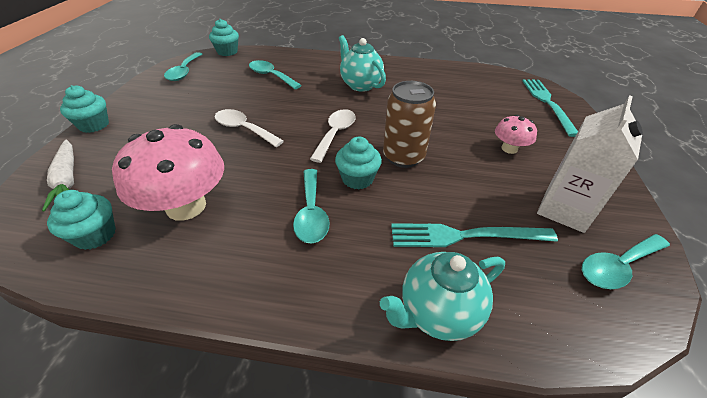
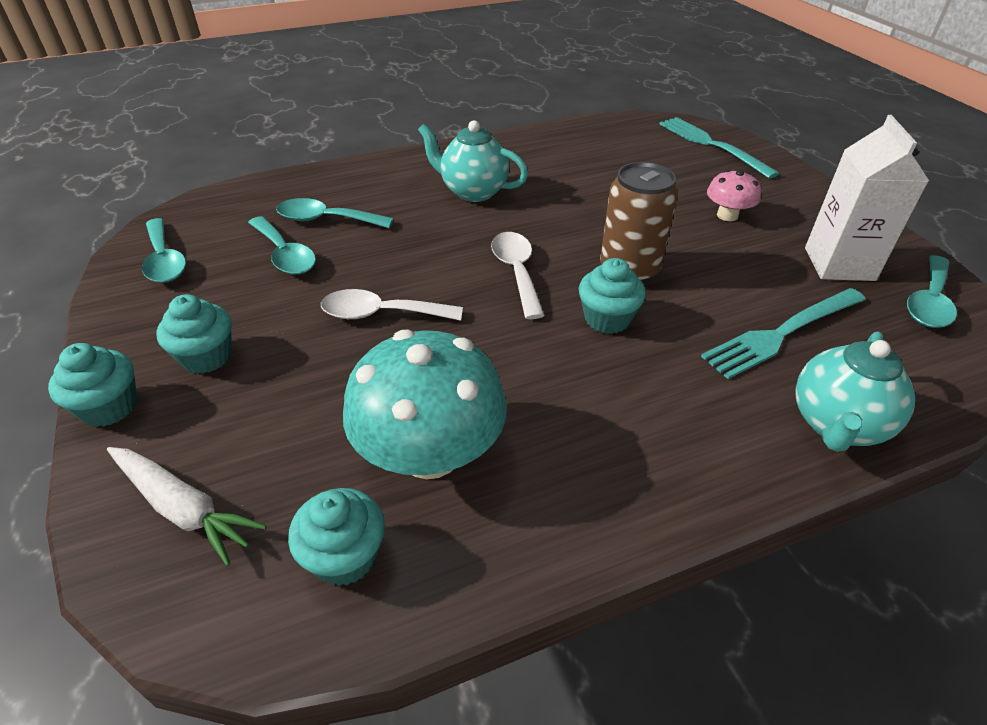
camera: 30 degrees left, 0 degrees up
pink mushroom [112,124,224,221] -> turquoise mushroom [343,330,507,479]
turquoise cupcake [209,19,239,56] -> turquoise cupcake moved to [157,294,232,374]
turquoise spoon [293,169,330,243] -> turquoise spoon moved to [248,216,316,275]

